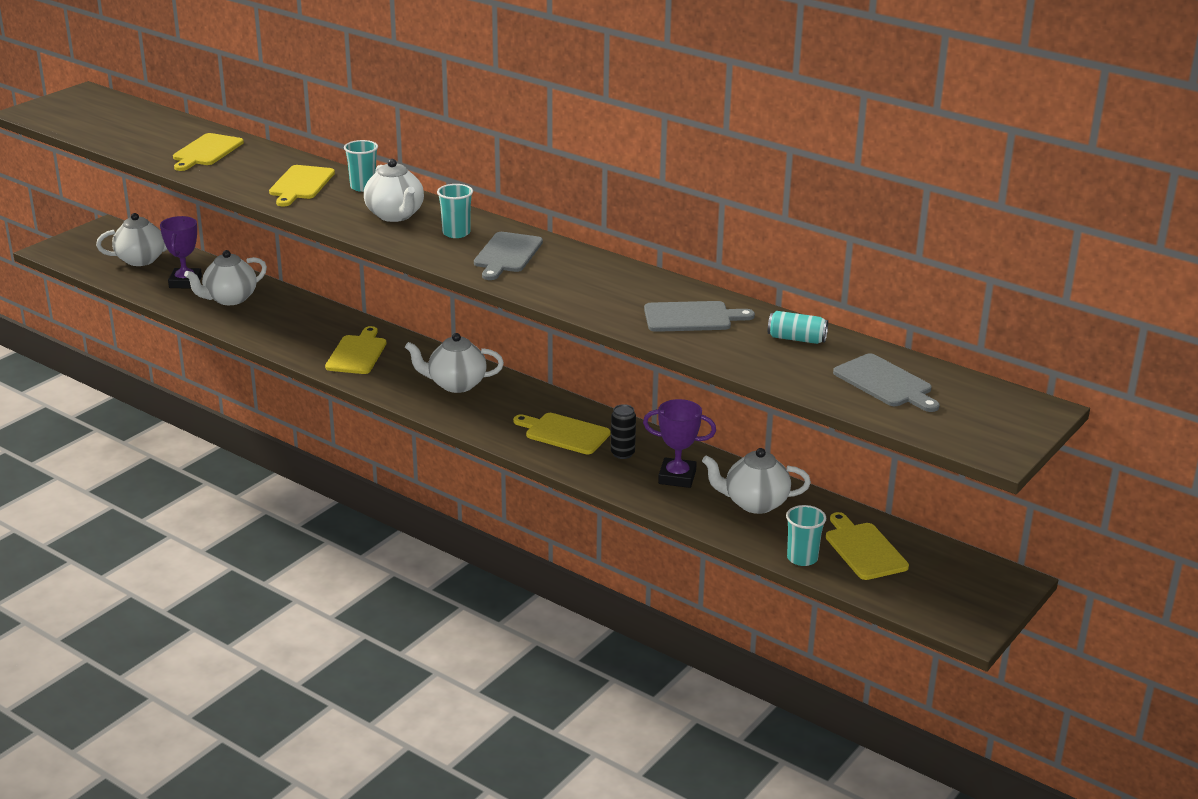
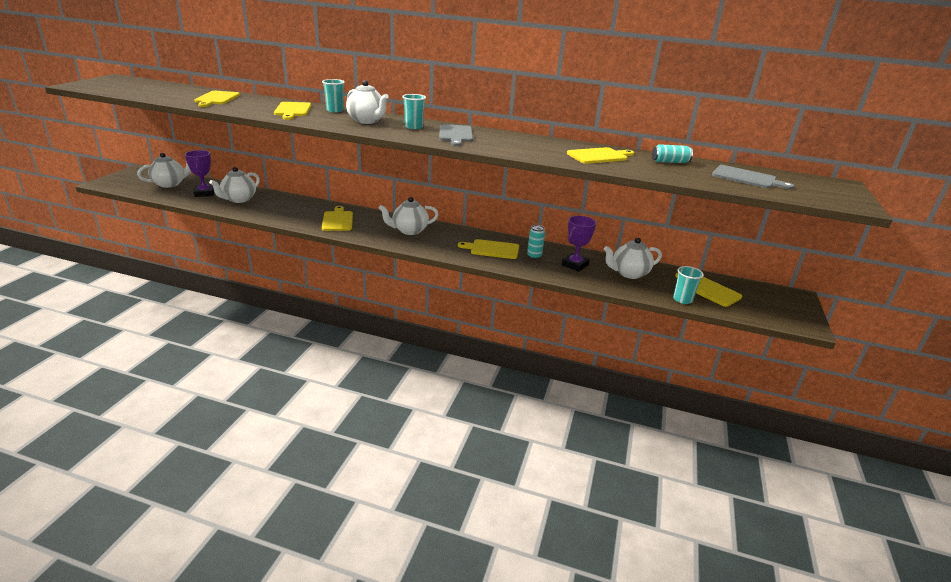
camera: 20 degrees left, 0 degrees up
black can [611,404,636,459] -> turquoise can [527,225,545,259]
purple trophy [643,399,716,488] -> purple trophy turned 45 degrees counterclockwise [562,216,596,272]
grey cutting board [644,301,755,332] -> yellow cutting board [567,147,634,164]

